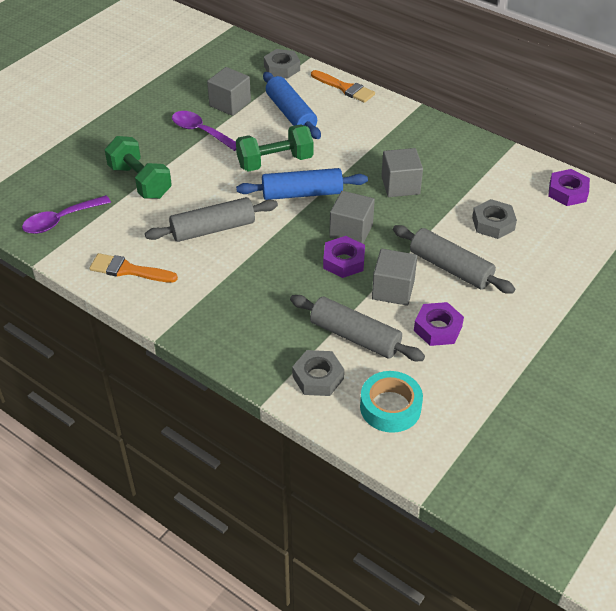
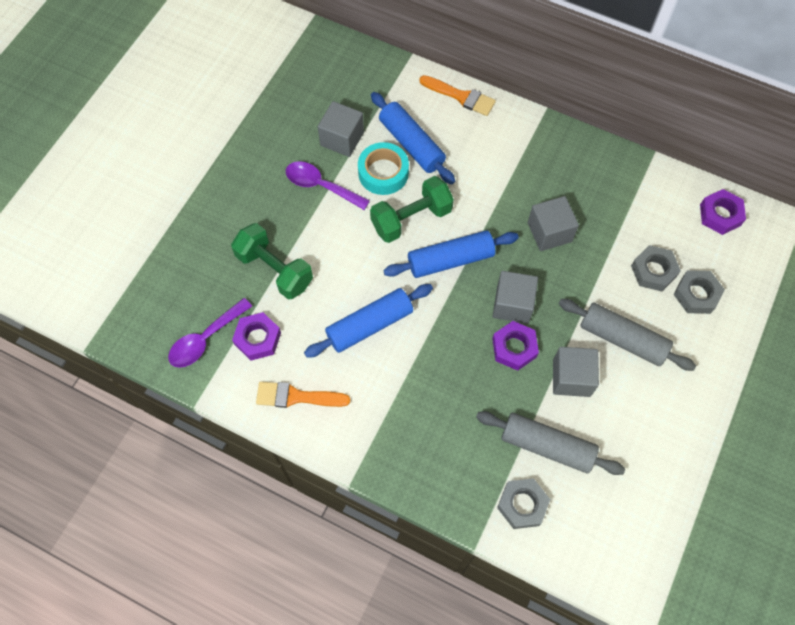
camera: 10 degrees left, 20 degrees up
grey rolling pin [145,197,278,242] -> blue rolling pin [304,284,433,358]
grey nut [264,49,300,79] -> grey nut moved to [673,270,725,314]
turquoise tape [360,371,423,433] -> turquoise tape moved to [358,142,409,195]
purple nut [414,302,464,346] -> purple nut moved to [232,312,281,361]

